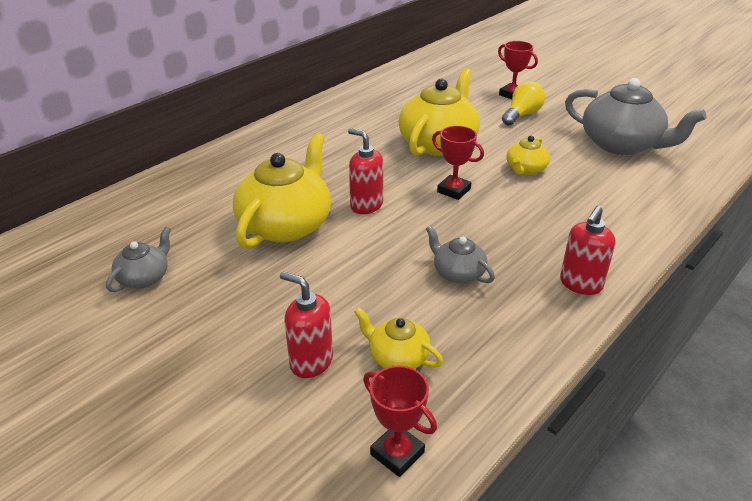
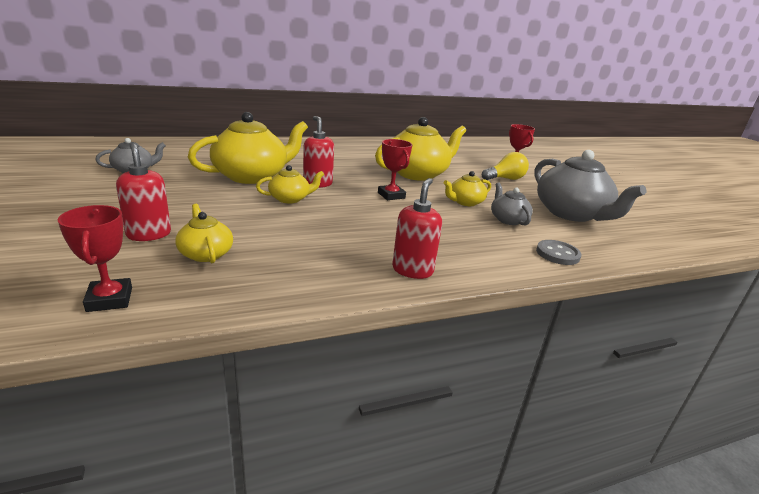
camera: 25 degrees right, 10 degrees down
grey teapot [426,226,495,283] -> grey teapot moved to [491,182,533,225]
red soap dispenser [560,206,616,295] -> red soap dispenser turned 135 degrees clockwise [392,178,442,279]
none -> yellow teapot [256,165,324,203]
none -> grey button [536,240,581,265]

